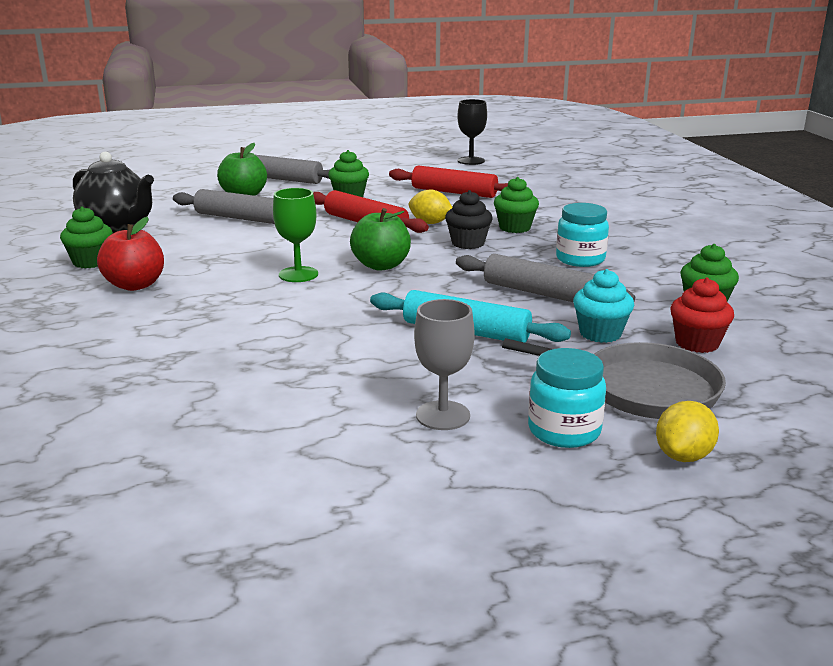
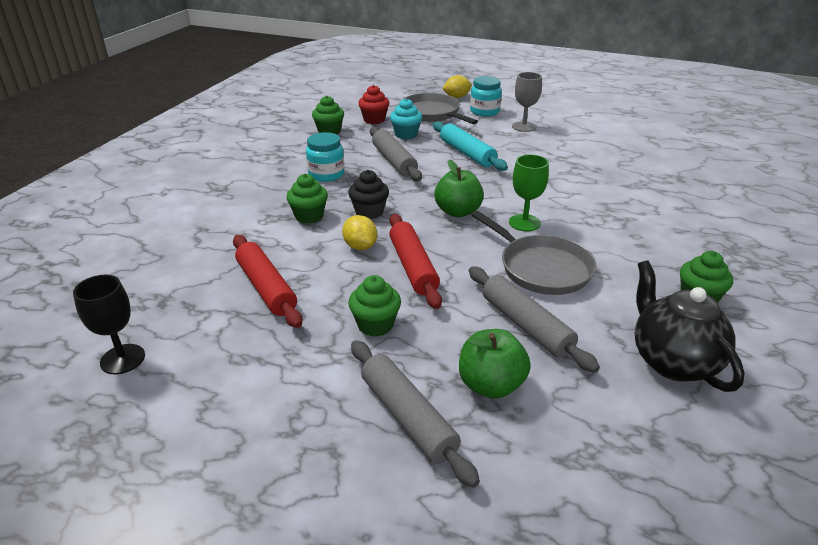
camera: 145 degrees left, 10 degrees up
red apple [97,217,164,291] -> none
none -> grey pan [471,211,596,295]

